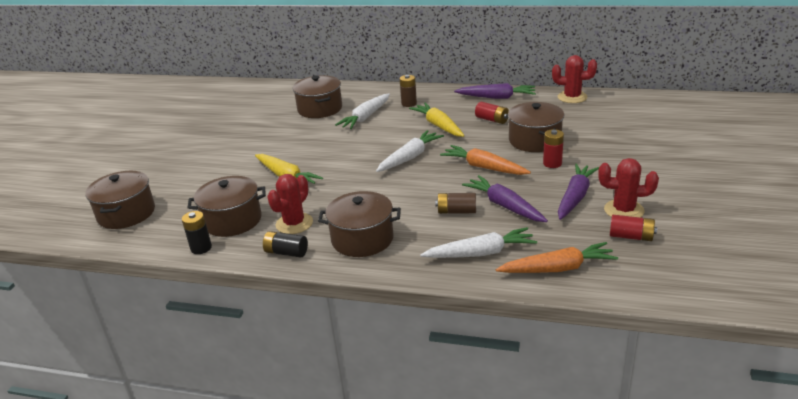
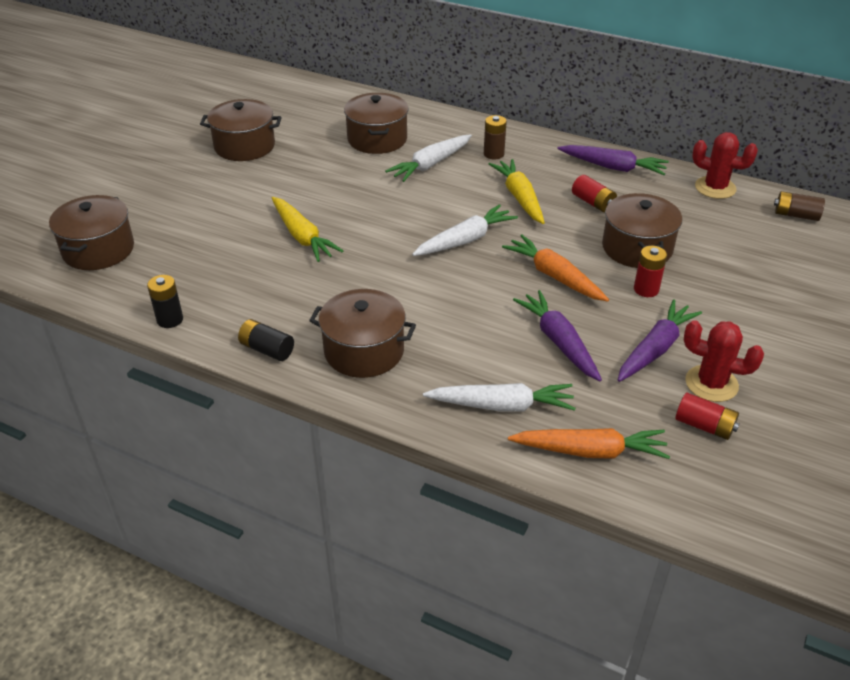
camera: 10 degrees right, 10 degrees up
brown pot [188,176,266,237] -> brown pot moved to [200,99,281,161]
red cactus [267,174,313,234] -> none
brown battery [435,193,476,214] -> brown battery moved to [774,191,825,221]

